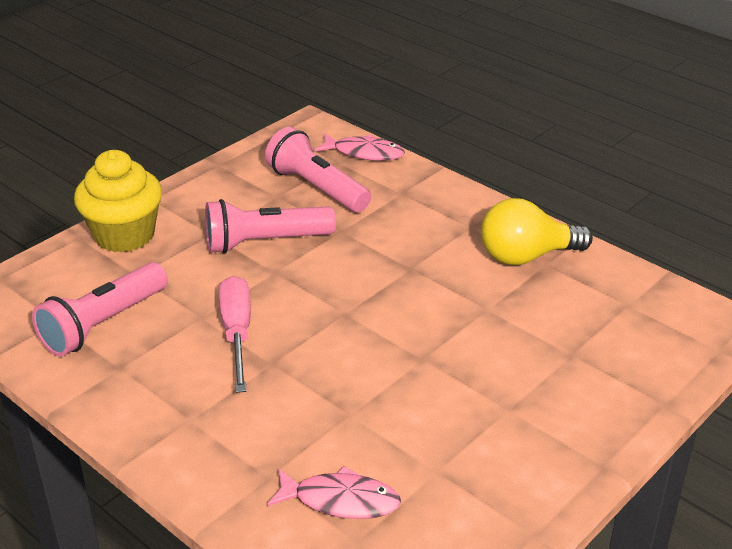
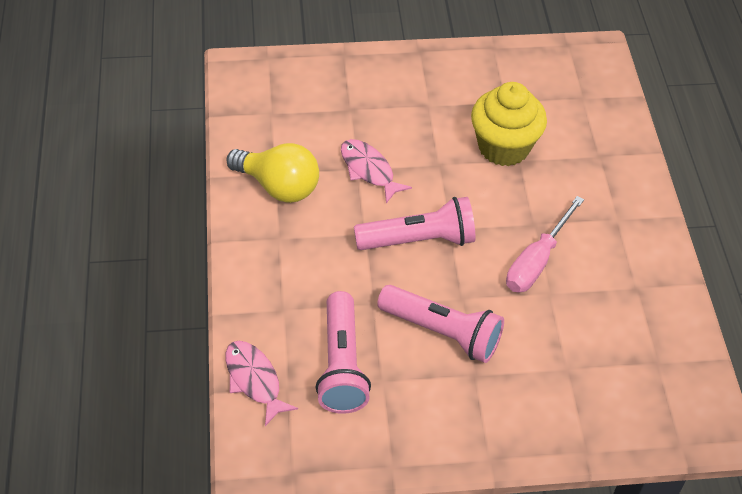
camera: 140 degrees left, 15 degrees up
pink flashlight [32,262,168,357] -> pink flashlight moved to [354,197,476,250]
yellow cupcake [74,150,162,253] -> yellow cupcake moved to [471,82,547,166]
pink fish [267,466,401,519] -> pink fish moved to [341,139,412,203]

